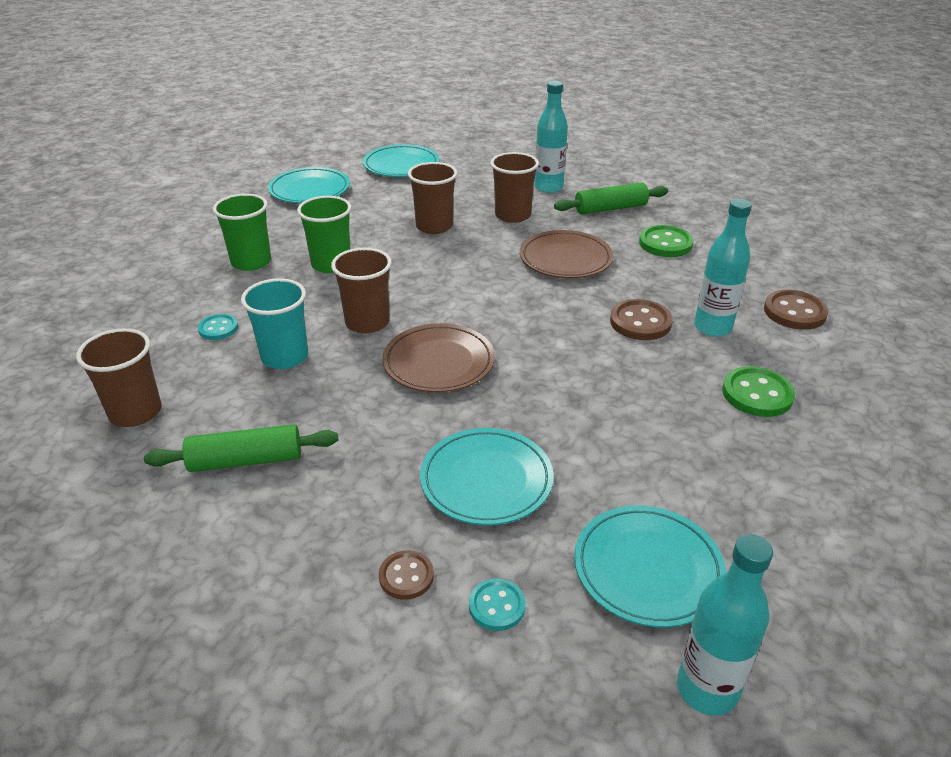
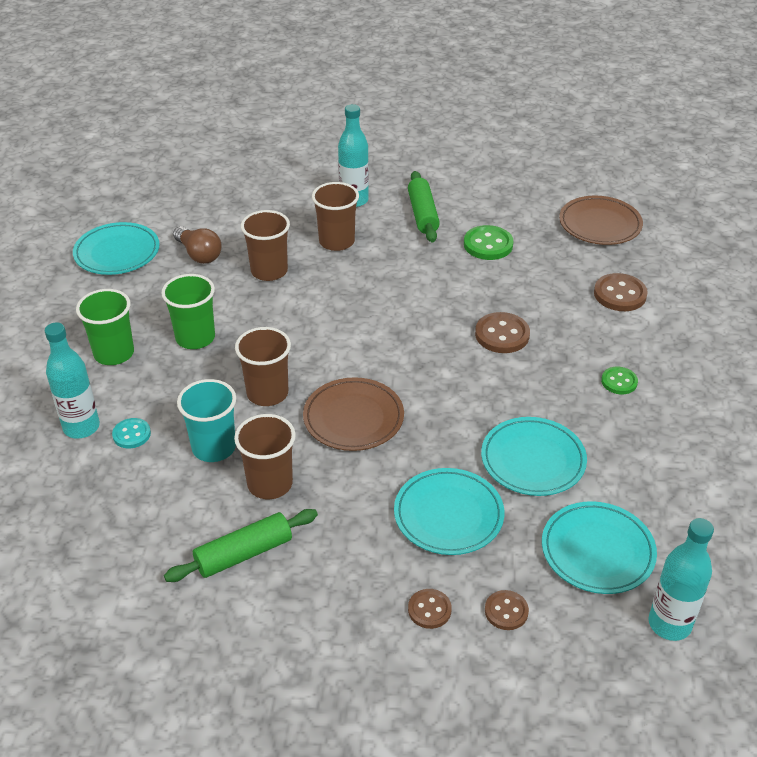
camera: 20 degrees left, 5 degrees up
brown cup [76,328,162,427] -> brown cup moved to [234,414,296,499]
turquoise plate [363,144,439,177] -> turquoise plate moved to [481,417,587,496]
turquoise button [469,579,526,631] -> brown button [485,590,529,630]
brown plate [520,230,614,278] -> brown plate moved to [559,196,643,245]
green rolling pin [554,182,668,215] -> green rolling pin turned 60 degrees counterclockwise [408,171,440,242]
turquoise bottle [694,199,752,337] -> turquoise bottle moved to [45,322,100,439]
green button [722,366,795,417] -> green button [601,367,638,394], size x0.63
none -> brown light bulb [173,226,222,264]

